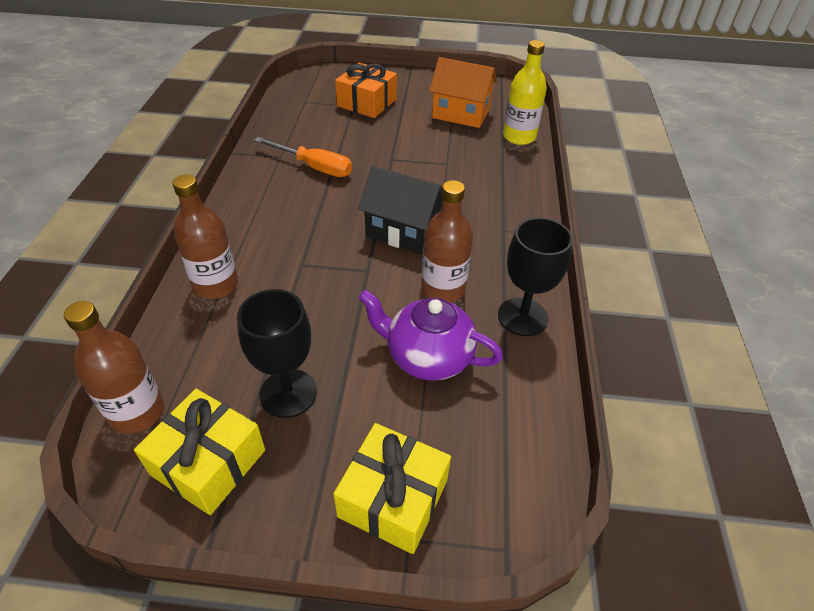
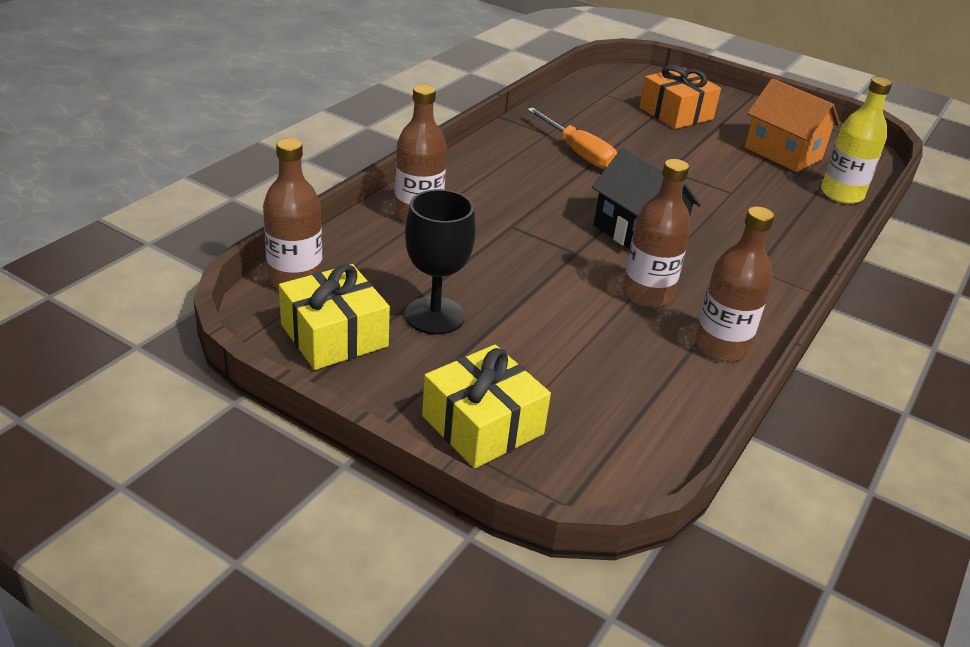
camera: 25 degrees right, 10 degrees down
purple teapot [358,289,503,381] -> none
black goblet [498,217,573,336] -> brown bottle [695,207,774,361]

